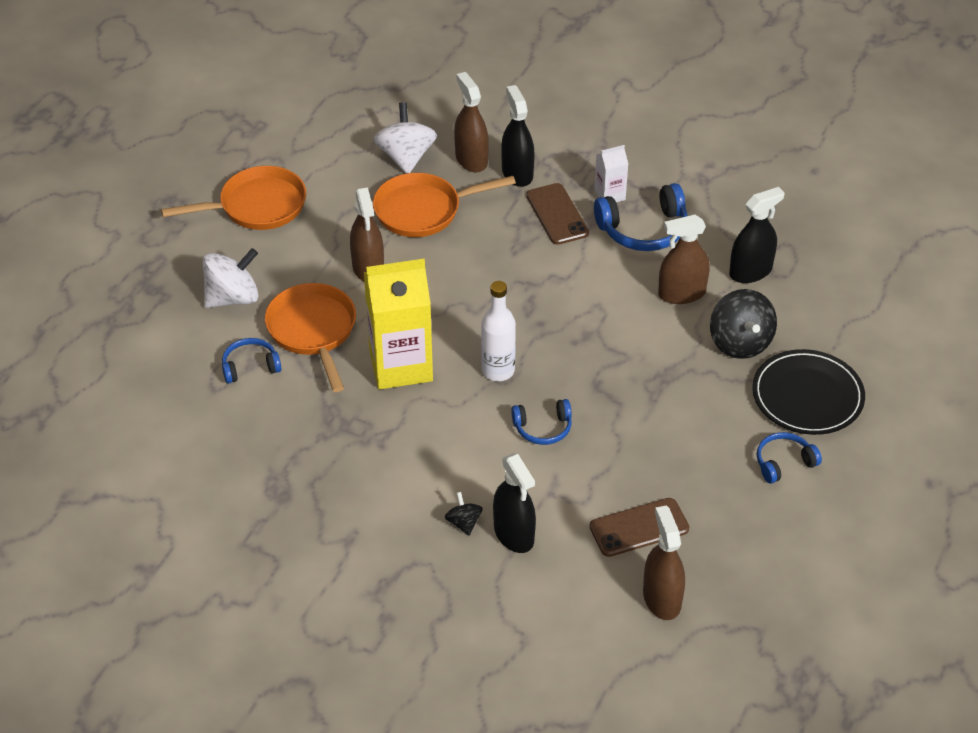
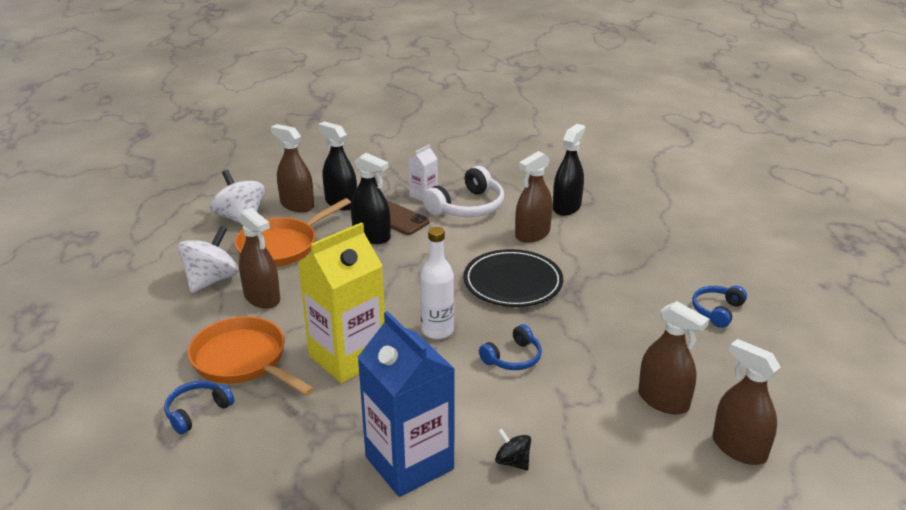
camera: 30 degrees left, 15 degrees down
orange pan [161,166,306,230] -> none
white spinning top [203,248,259,308] -> white spinning top moved to [178,226,238,293]
black spray bottle [493,453,536,553] -> black spray bottle moved to [351,153,391,244]
brown phone [589,498,689,557] -> brown spray bottle [638,301,709,414]
blue headphones [594,183,688,251] -> white headphones [423,166,504,217]
black spinning top [710,289,777,359] -> none
black plate [752,349,865,435] -> black plate moved to [463,249,563,307]
none -> blue carton [357,311,455,497]

